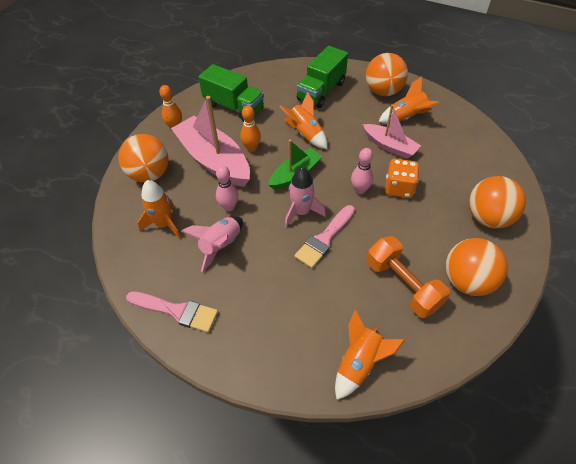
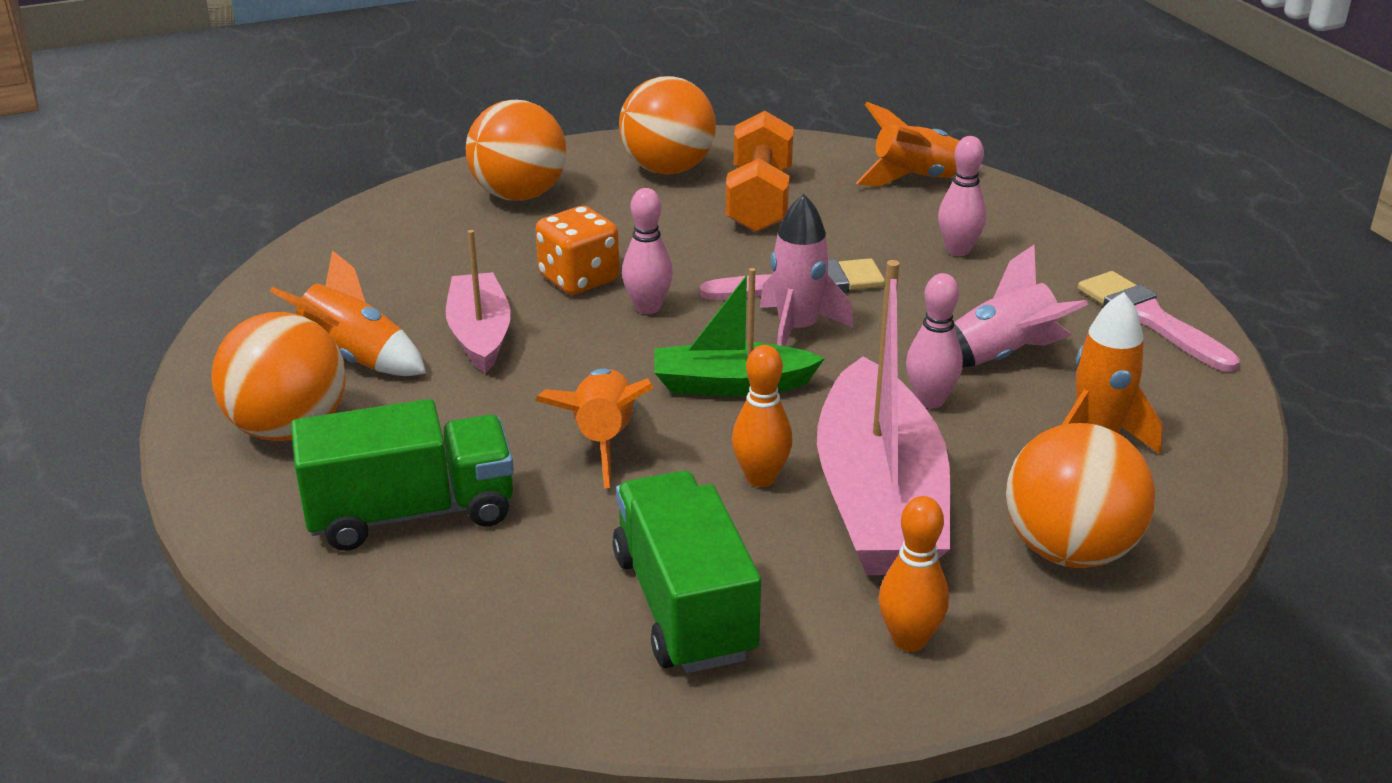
camera: 140 degrees left, 20 degrees down
none -> pink bowling pin [938,136,986,256]

